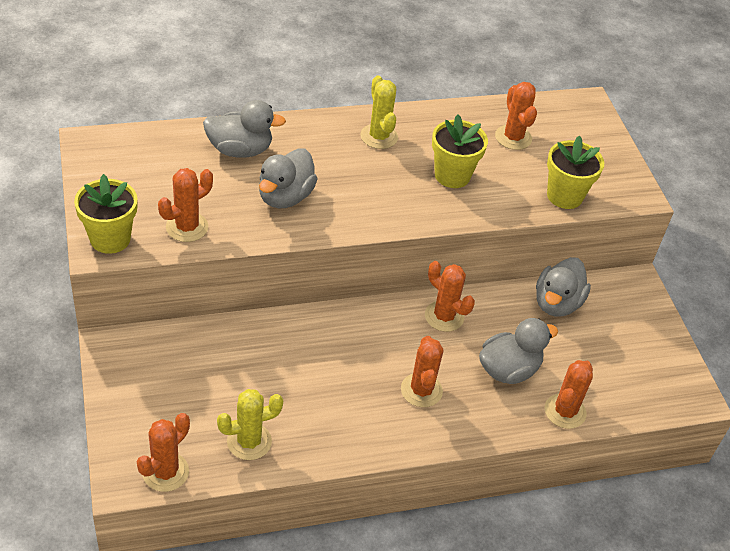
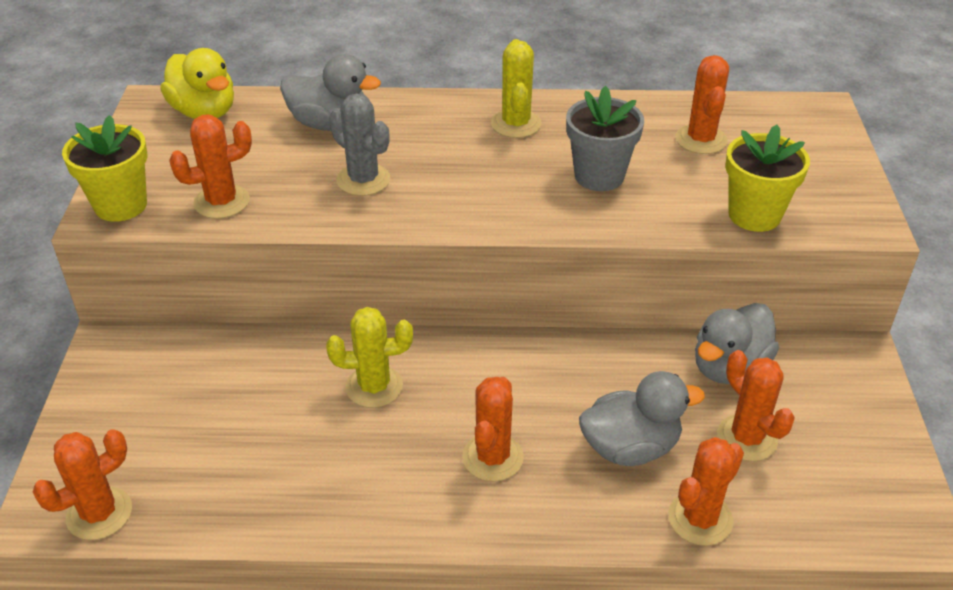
camera: 20 degrees right, 5 degrees down
yellow cactus [217,389,283,460] -> yellow cactus moved to [326,307,413,408]
grey duck [259,148,318,208] -> grey cactus [329,93,391,196]
orange cactus [425,261,475,332] -> orange cactus moved to [717,350,795,461]
yellow flower pot [432,114,488,188] -> grey flower pot [566,86,644,191]
none -> yellow duck [160,48,234,119]

